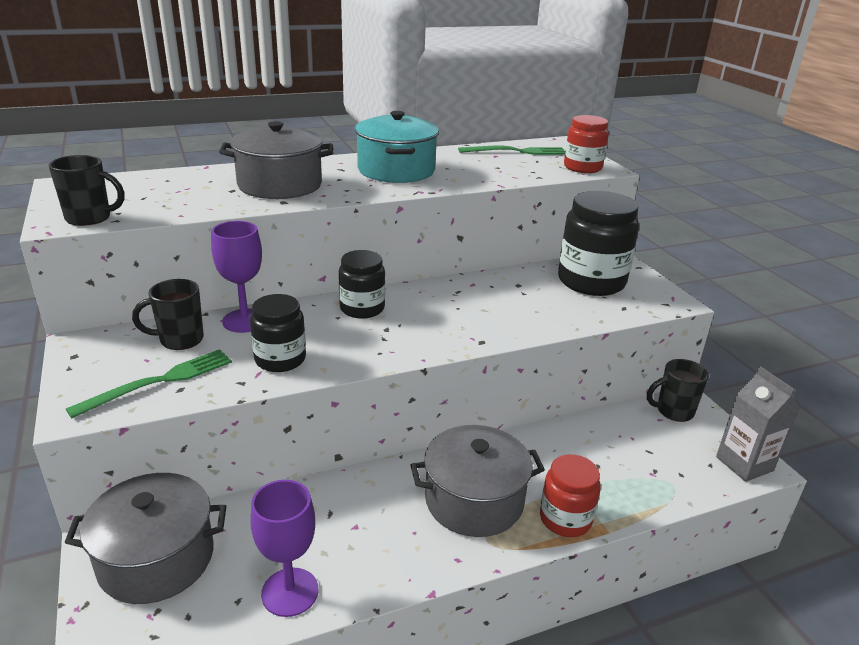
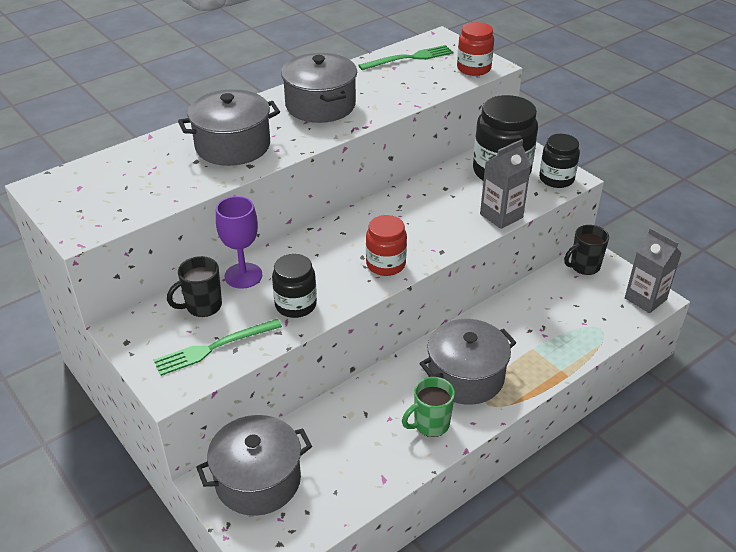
camera: 15 degrees left, 10 degrees up
black mug [49,155,125,226] -> none
green fork [66,349,232,418] -> green fork turned 150 degrees counterclockwise [154,319,282,376]
purple goblet [250,480,318,617] -> none
black jar [339,250,385,319] -> black jar moved to [539,134,580,188]
turquoise pot [355,111,439,183] -> grey pot [281,53,357,123]
red jar [540,454,601,537] -> red jar moved to [366,215,407,276]
none -> green mug [402,377,455,437]
none -> grey carton [480,139,531,229]

